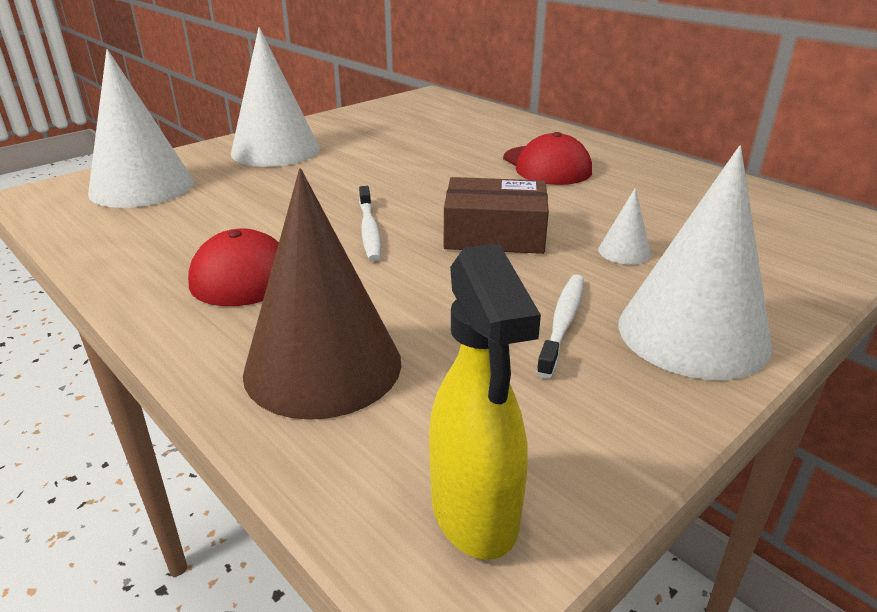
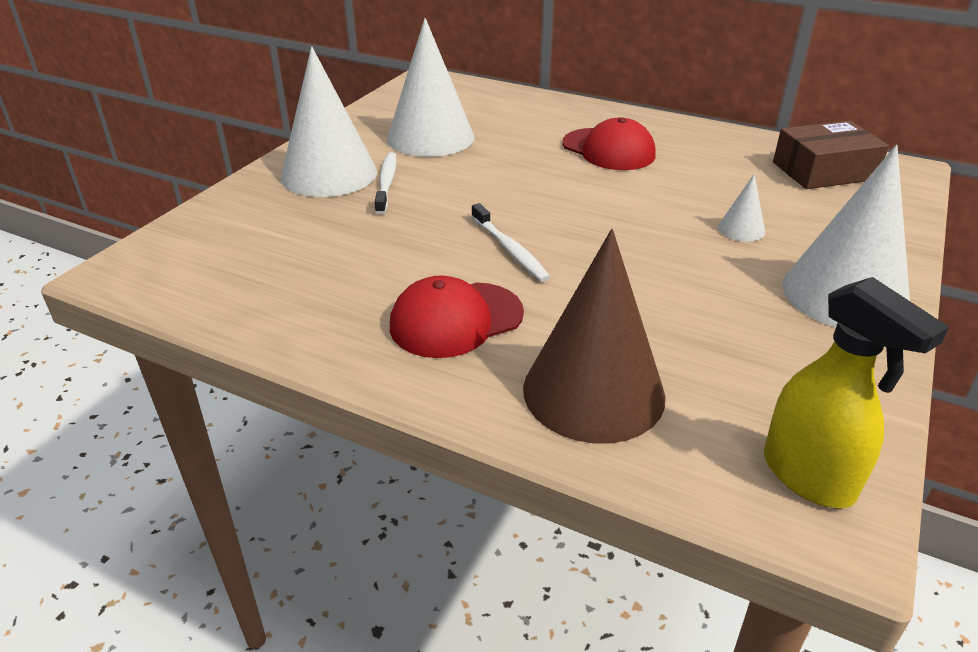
camera: 20 degrees left, 5 degrees up
white cone [88,49,194,208] -> white cone moved to [387,18,475,157]
brown box [444,177,549,254] -> brown box moved to [773,121,889,189]
white toothbrush [536,275,584,378] -> white toothbrush moved to [375,152,397,215]

